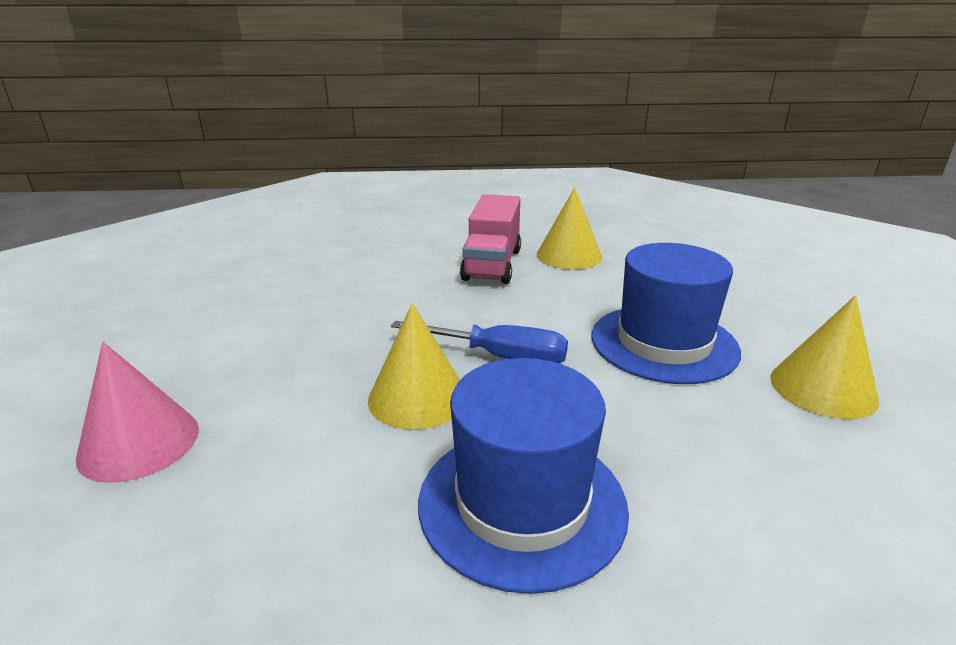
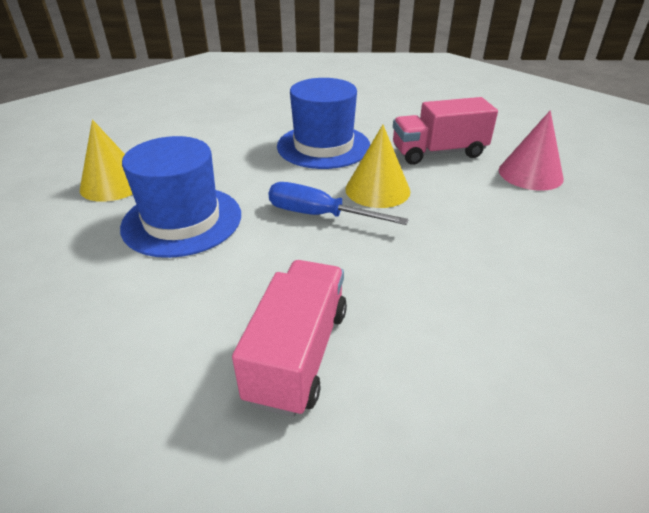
camera: 175 degrees left, 10 degrees up
yellow cone [537,187,602,269] -> none
none -> pink truck [393,97,498,165]

